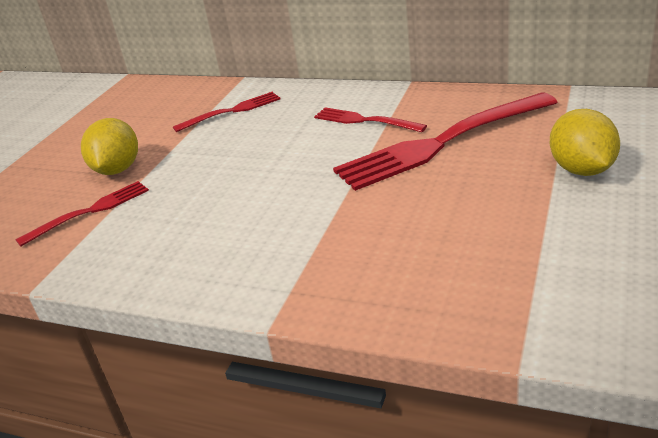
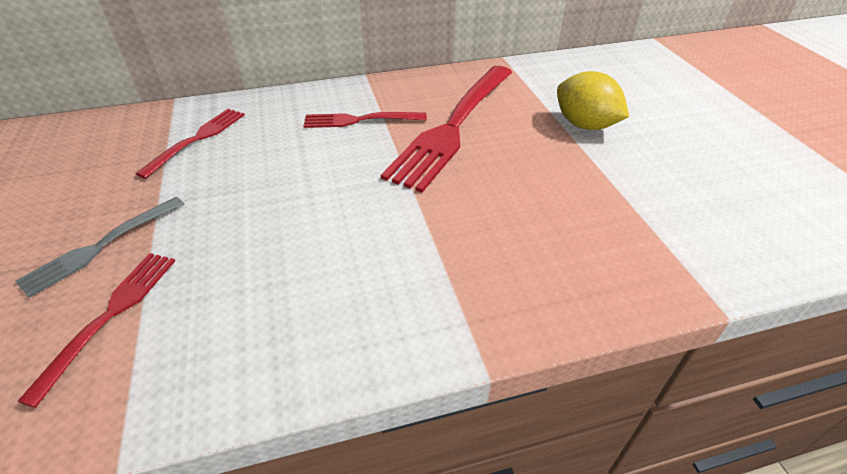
camera: 40 degrees left, 10 degrees up
yellow lemon [81,118,138,175] -> grey fork [15,197,184,298]

